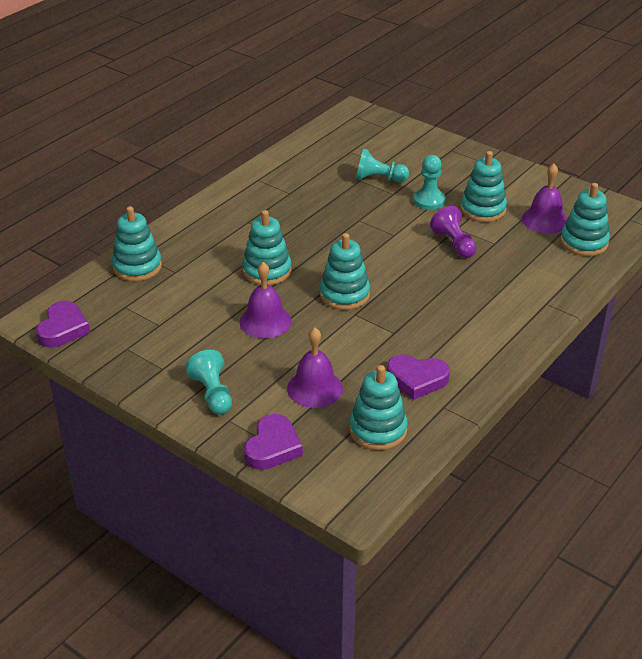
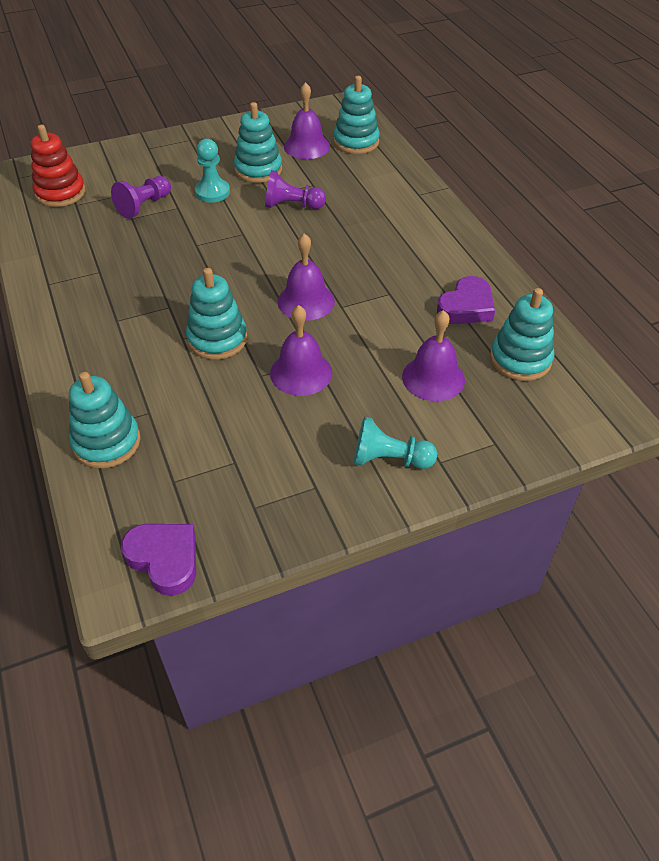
camera: 60 degrees left, 10 degrees up
purple heart [244,414,303,470] -> none
turquoise stacking toy [320,233,370,310] -> purple bell [278,233,335,321]
turquoise pawn [356,149,409,183] -> purple pawn [111,176,171,219]
none -> red stacking toy [31,125,85,207]

